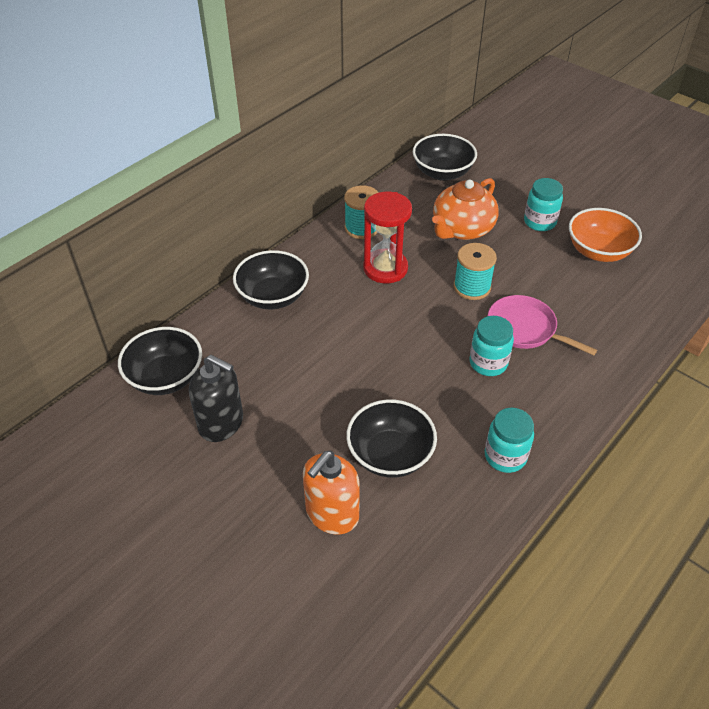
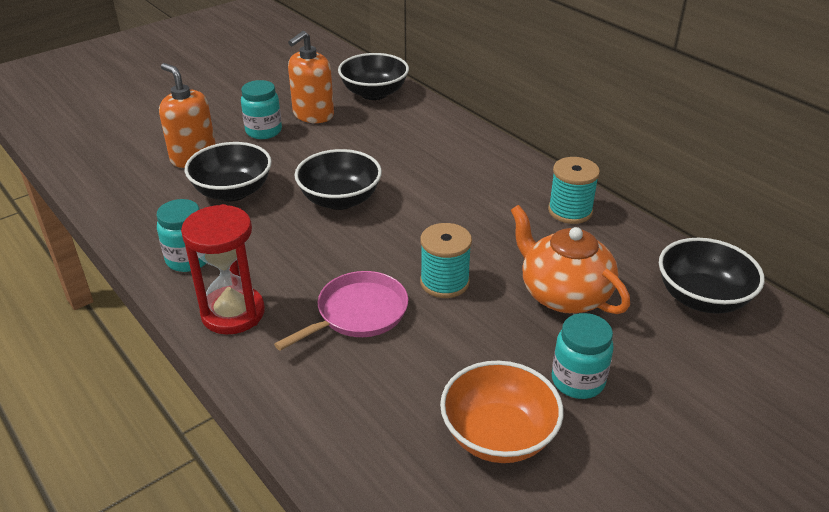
camera: 100 degrees right, 10 degrees down
black soap dispenser [189,355,243,442] -> orange soap dispenser [288,31,334,123]
black bowl [233,250,309,309] -> black bowl moved to [295,149,382,210]
red hourglass [363,192,412,283] -> red hourglass moved to [181,204,265,335]
turquoise jar [470,316,514,376] -> turquoise jar moved to [241,80,282,139]

